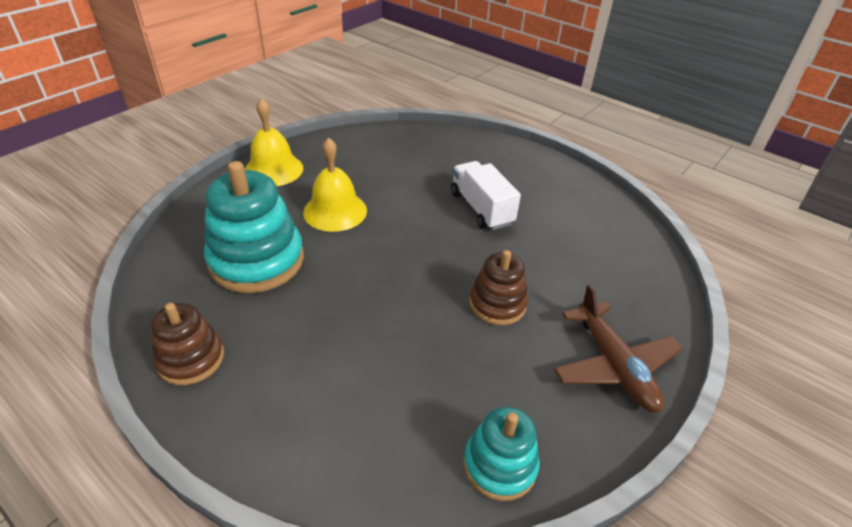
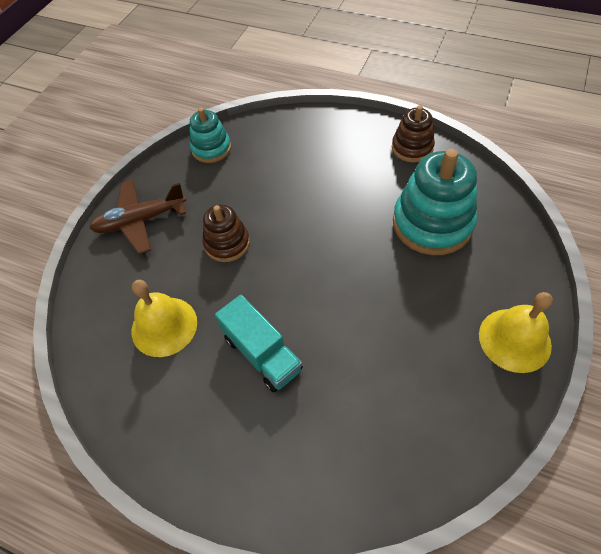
camera: 170 degrees right, 15 degrees up
yellow bell [303,137,367,232] -> yellow bell moved to [132,280,197,357]
white truck [451,161,521,230] -> turquoise truck [215,295,303,392]
brown plane [554,284,683,413] -> brown plane turned 75 degrees counterclockwise [89,180,186,254]

